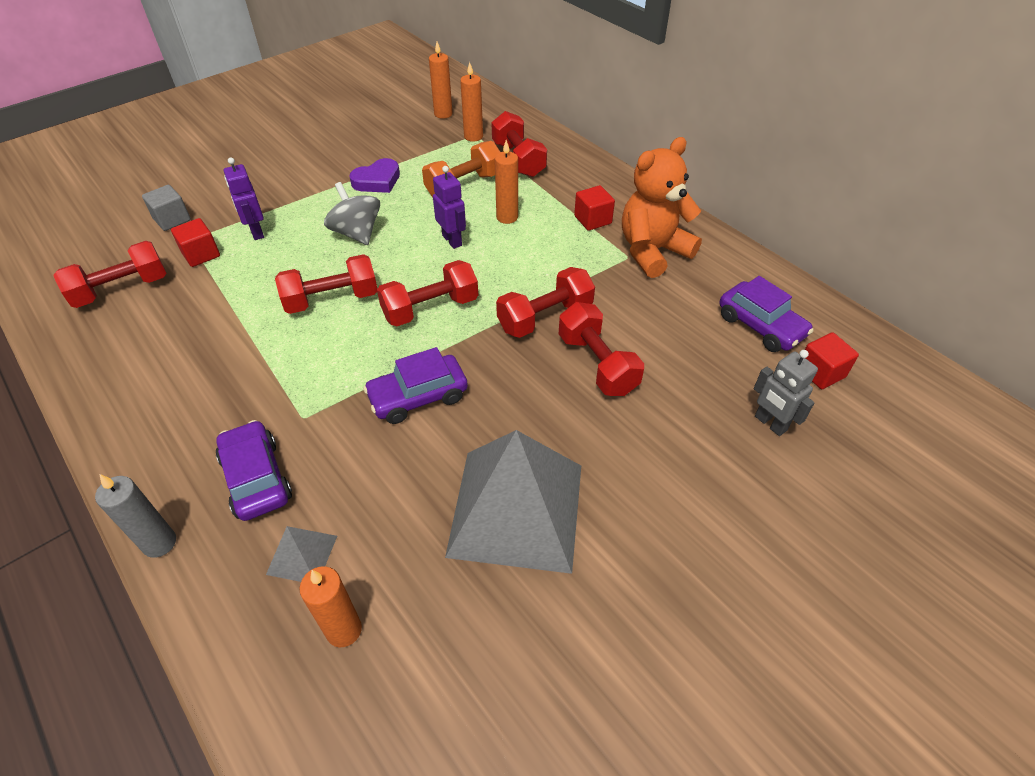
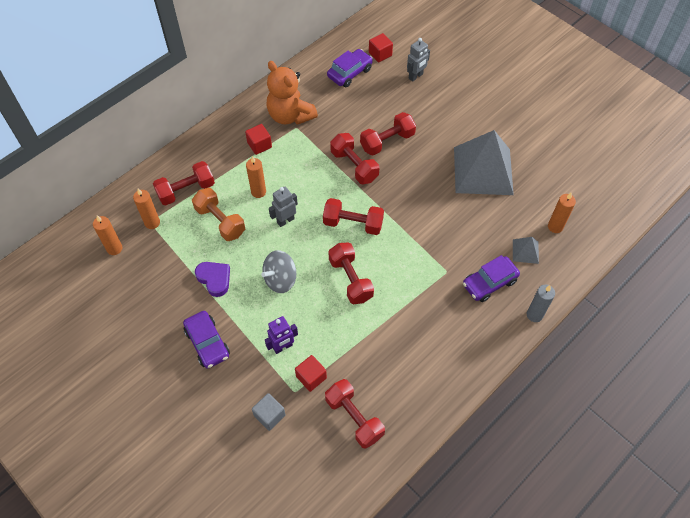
camera: 95 degrees left, 10 degrees up
purple car [363,347,468,424] -> purple car moved to [183,311,230,369]
red dumbbell [377,260,478,326] -> red dumbbell turned 45 degrees counterclockwise [323,198,384,235]
purple robot [433,166,466,249] -> grey robot [269,187,298,227]

